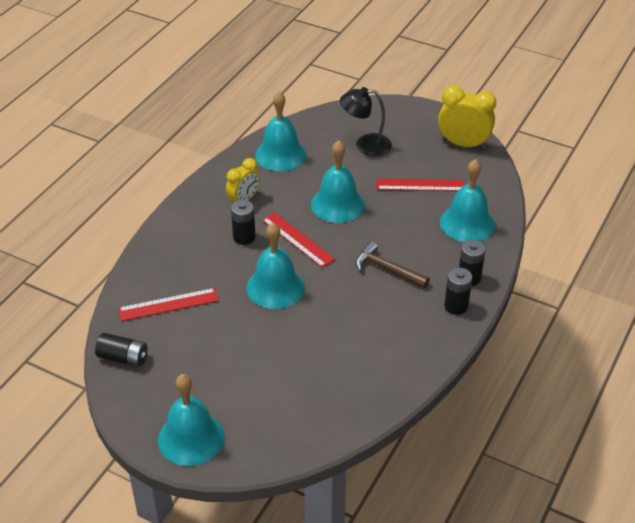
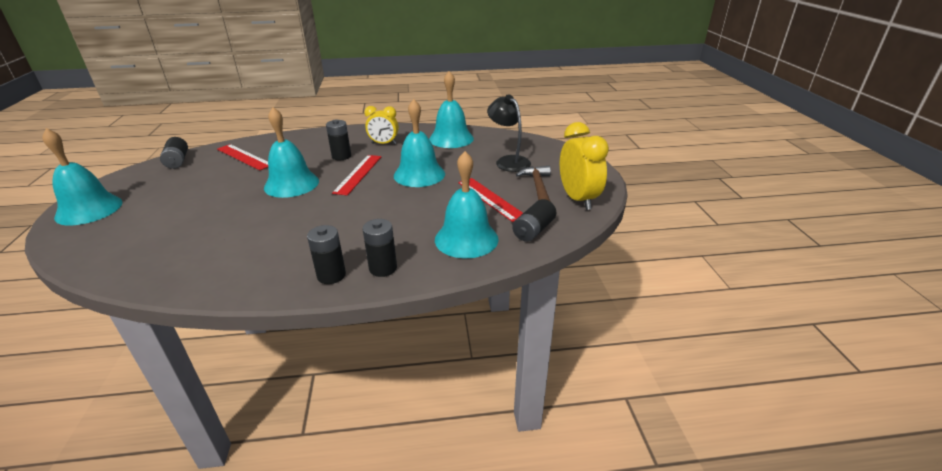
camera: 55 degrees right, 10 degrees down
brown hammer [355,241,430,288] -> brown hammer moved to [516,166,551,202]
none -> black battery [512,199,556,242]

